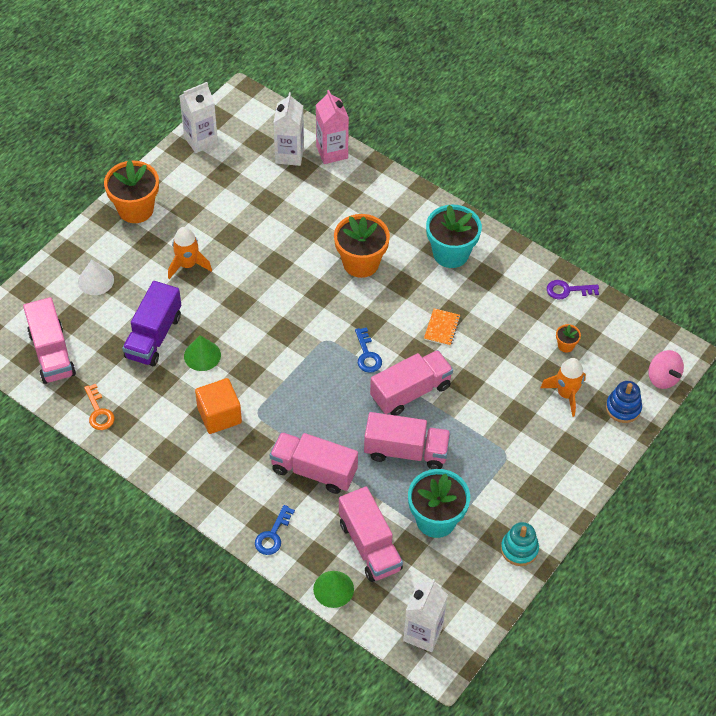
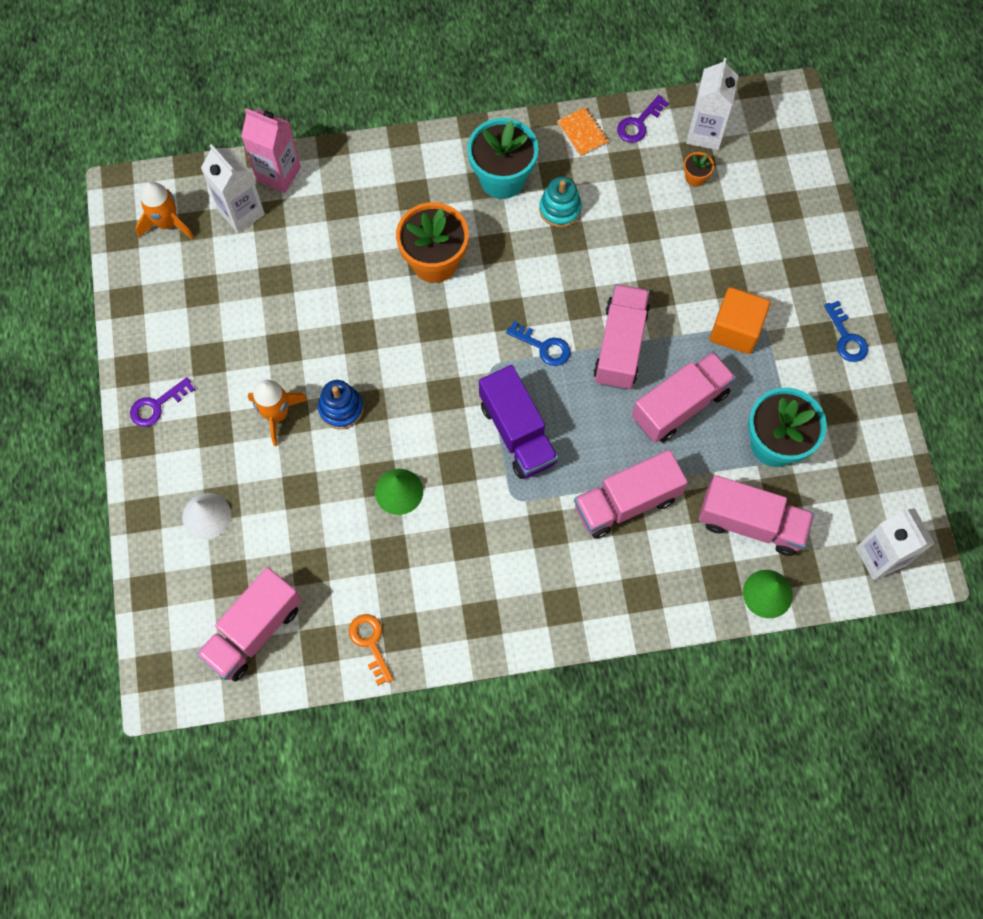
camera: 45 degrees left, 15 degrees up
pink truck [23,297,76,384] -> pink truck turned 105 degrees clockwise [196,567,302,682]
orange key [84,384,115,430] -> orange key turned 135 degrees counterclockwise [349,614,393,686]
orange flower pot [104,160,159,223] -> purple key [130,377,195,427]
purple truck [122,281,181,366] -> purple truck moved to [479,365,558,479]
white carton [179,82,218,153] -> white carton moved to [686,58,738,150]
orange cube [195,378,242,434] -> orange cube moved to [710,287,770,354]
blue key [255,505,295,555] -> blue key moved to [824,301,868,362]
orange notebook [424,308,460,346] -> orange notebook moved to [557,107,609,157]
turquoise stacking toy [501,522,539,566] -> turquoise stacking toy moved to [539,177,582,228]
orange rocket [540,358,586,417] -> orange rocket moved to [136,181,194,240]
blue stacking toy [606,381,642,423] -> blue stacking toy moved to [318,380,363,429]
pink spinning top [648,350,684,389] -> none

